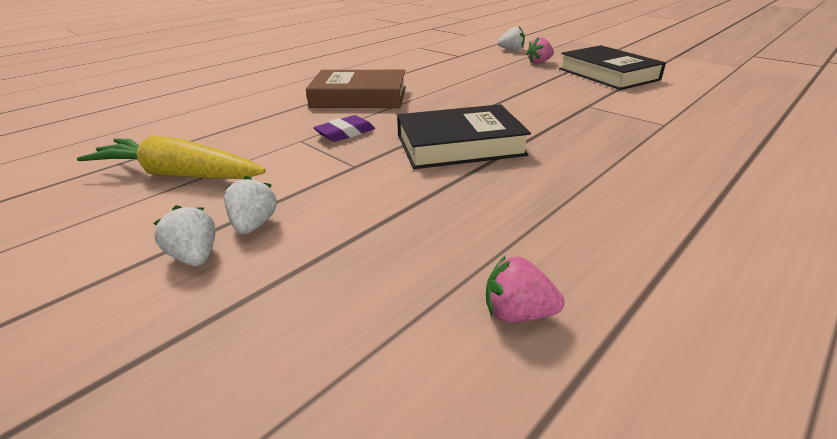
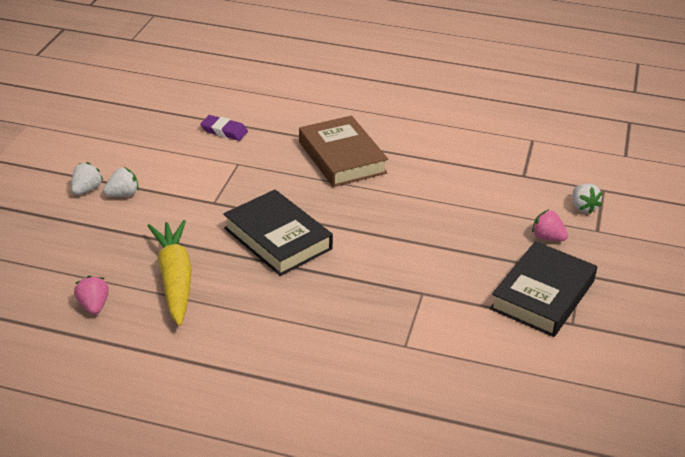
camera: 60 degrees right, 5 degrees up
yellow carrot [77,135,266,179] -> yellow carrot moved to [148,220,192,326]
purple eraser [313,115,375,142] -> purple eraser moved to [200,115,248,141]

